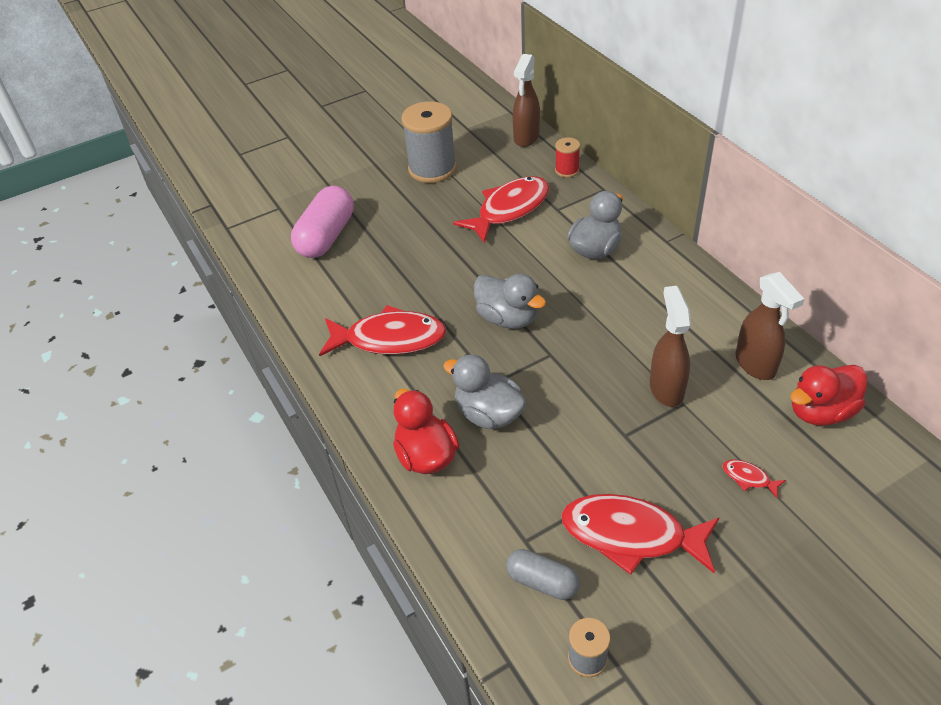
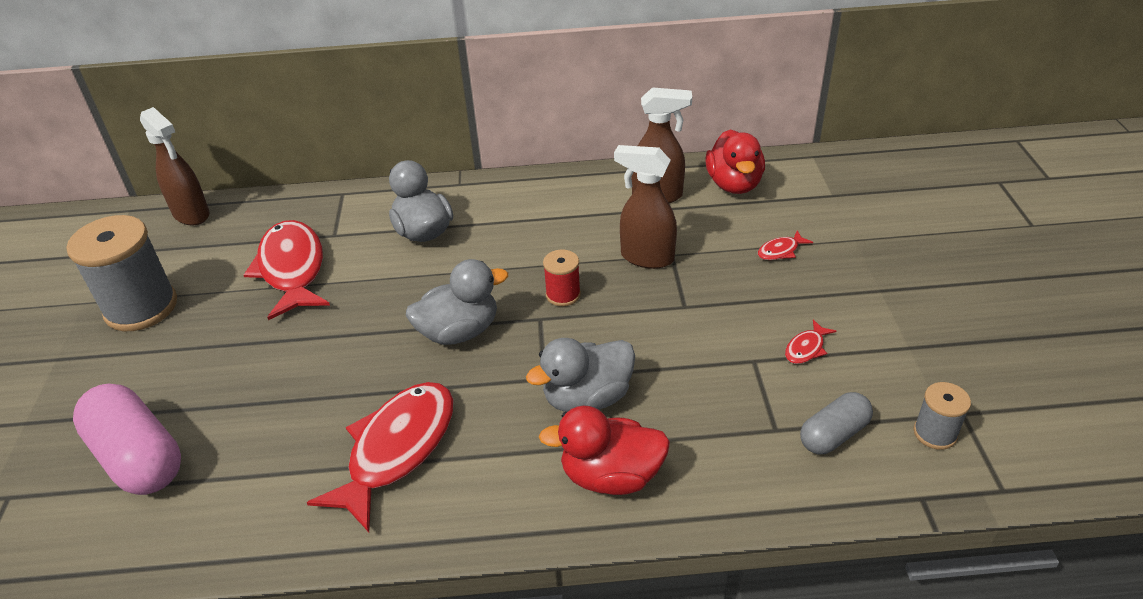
camera: 65 degrees left, 5 degrees down
red spool [555,137,580,178] -> red spool moved to [543,250,581,306]
red fish [562,494,719,575] -> red fish [785,319,836,364], size x0.41

